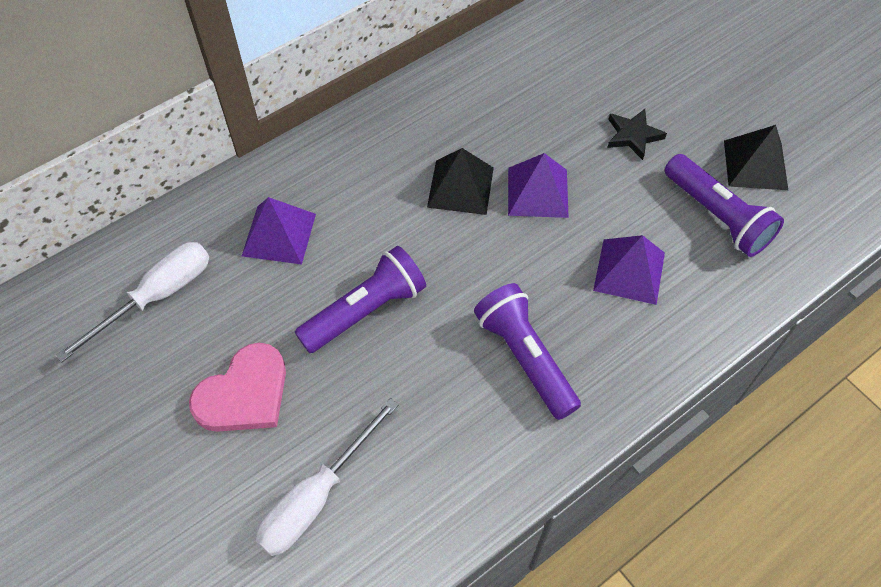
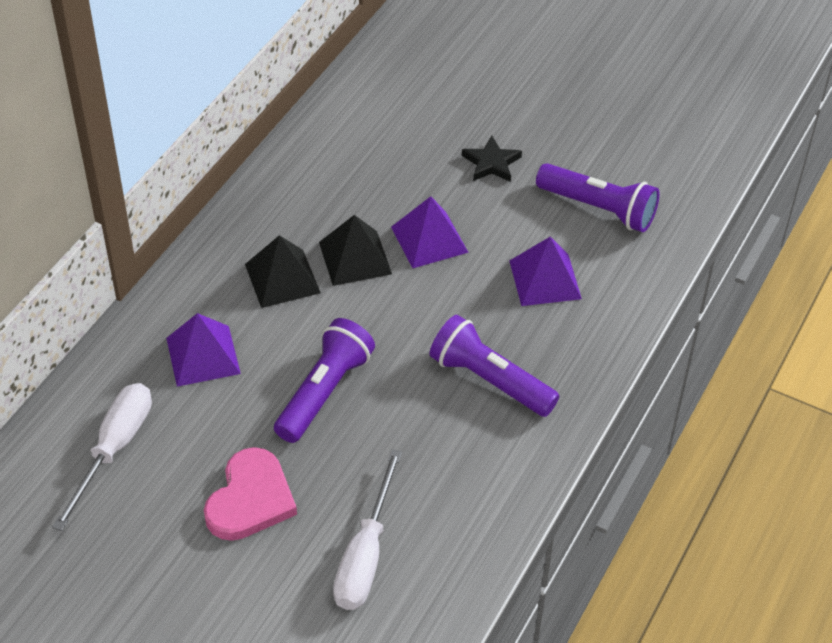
camera: 25 degrees left, 10 degrees down
black pyramid [724,125,788,190] -> black pyramid moved to [245,235,321,308]

